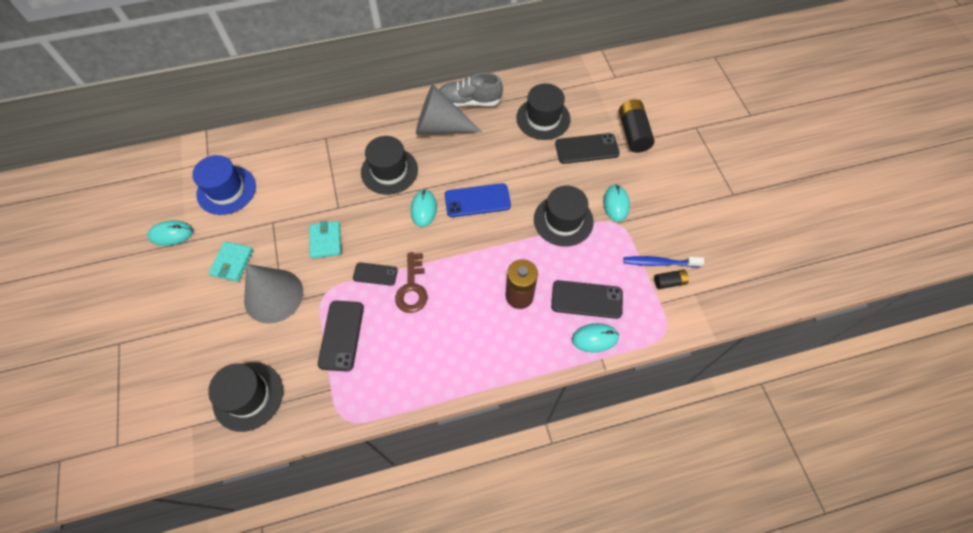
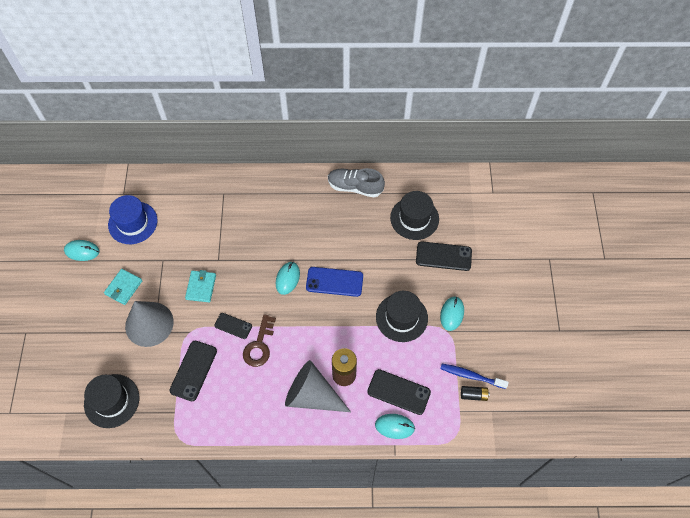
camera: 15 degrees right, 0 degrees up
black hat [361,136,418,195] -> none
grey cone [416,84,482,134] -> grey cone moved to [285,360,351,412]
black battery [619,99,655,153] -> none

